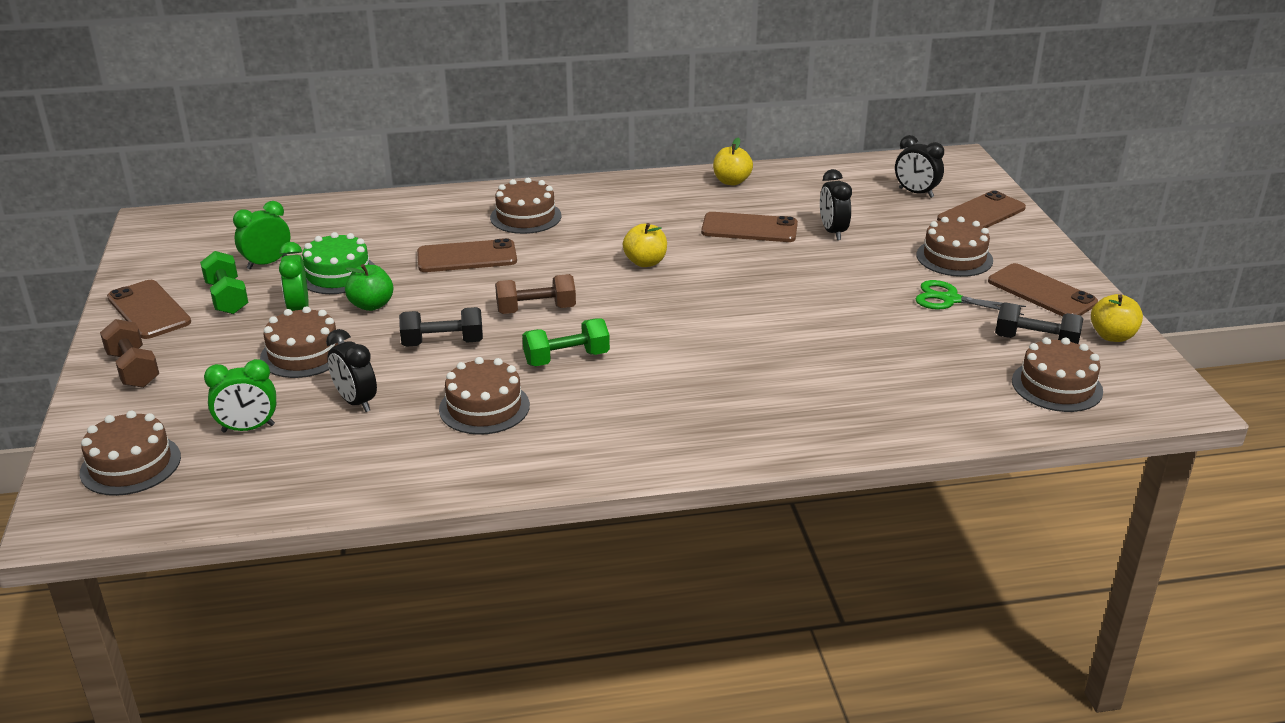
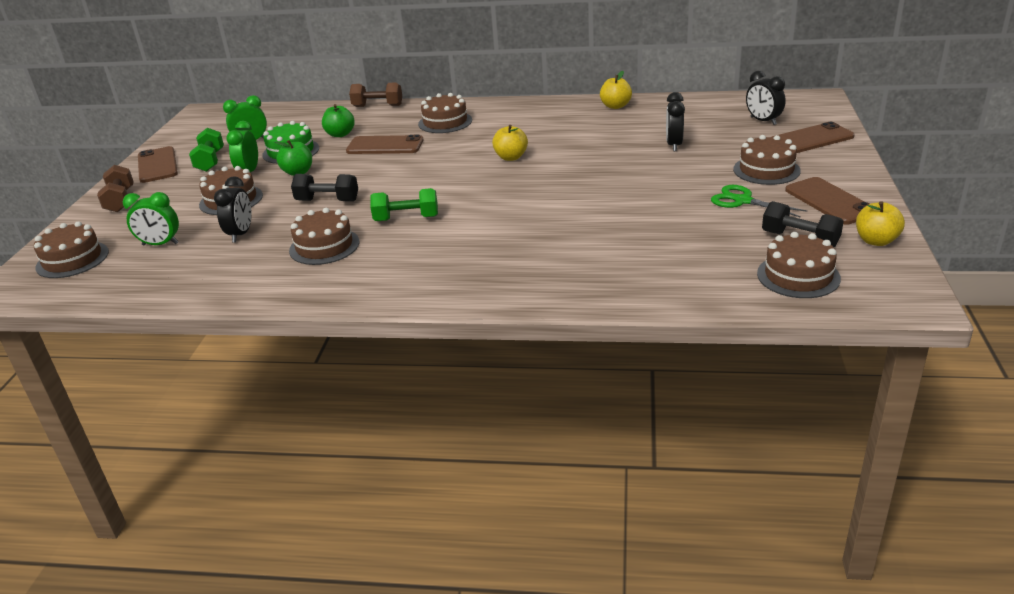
camera: 20 degrees right, 0 degrees up
black clock [326,329,377,412] -> black clock turned 150 degrees counterclockwise [214,176,252,242]
brown dumbbell [495,274,576,314] -> brown dumbbell moved to [349,82,402,107]
brown phone [701,212,798,242] -> none
none -> green apple [322,104,355,137]

